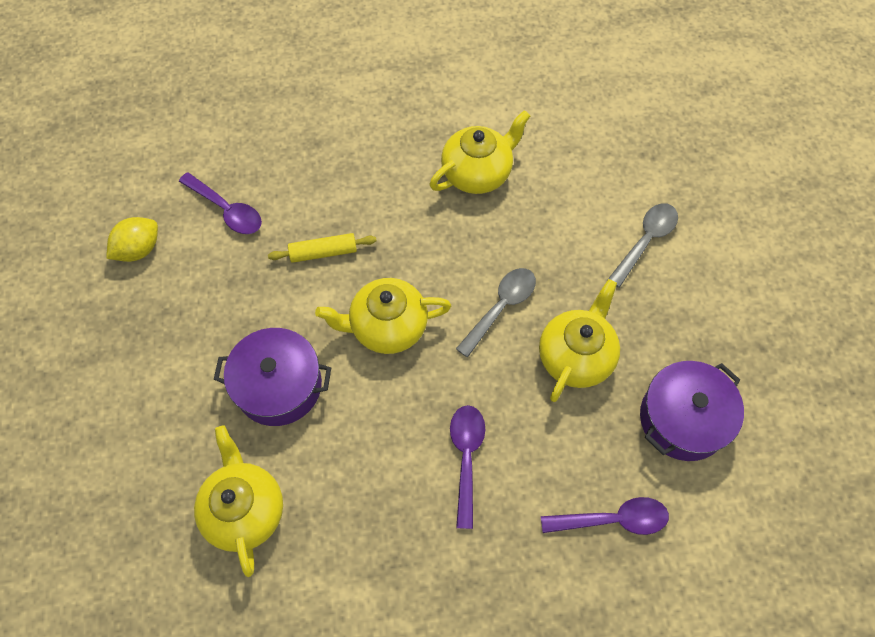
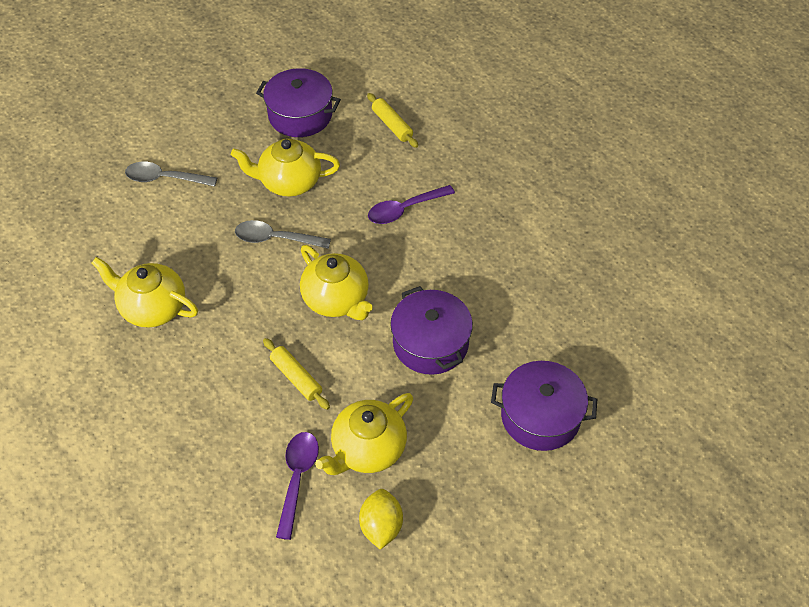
camera: 120 degrees left, 10 degrees down
yellow lemon [106,217,158,262] -> yellow lemon turned 75 degrees clockwise [359,489,403,550]
yellow teapot [194,426,283,577] -> yellow teapot moved to [315,393,413,475]
purple spoon [541,497,669,535] -> yellow rolling pin [367,93,418,148]
none -> purple pot [491,361,597,451]

